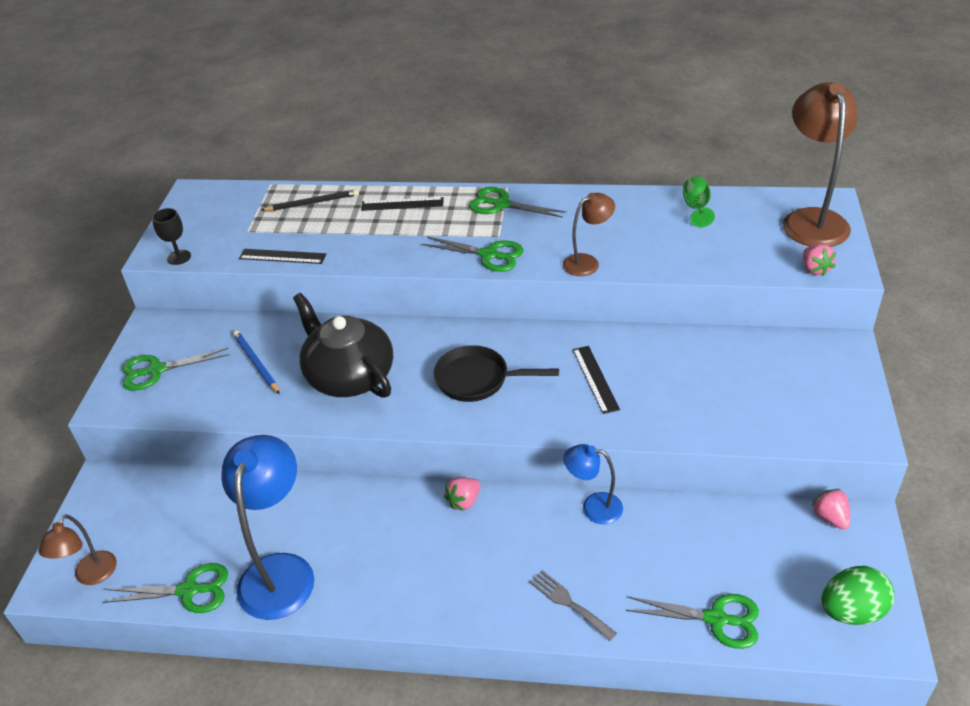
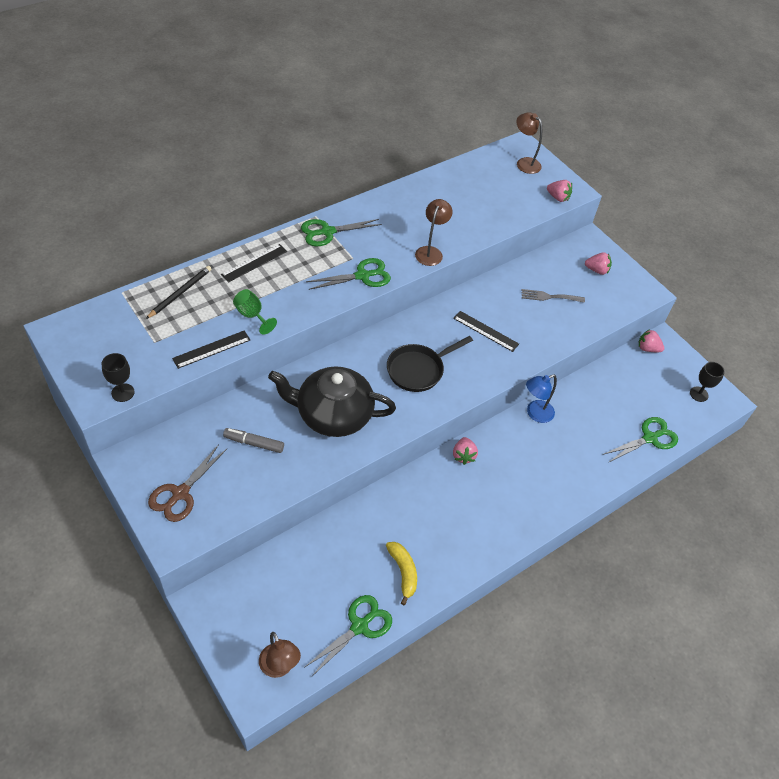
camera: 50 degrees left, 10 degrees up
green scissors [122,348,229,391] -> brown scissors [148,444,227,522]
blue lamp [221,435,314,620] -> yellow banana [386,542,417,605]
blue pencil [233,331,280,394] -> grey marker [223,428,284,453]
grey fork [529,570,617,641] -> grey fork moved to [522,289,585,303]
green goblet [683,177,715,227] -> green goblet moved to [233,289,277,335]
brown lamp [783,82,858,247] -> brown lamp [516,112,542,174], size x0.54
green egg [821,566,895,625] -> black goblet [690,362,725,402]
none -> pink strawberry [585,252,612,275]

